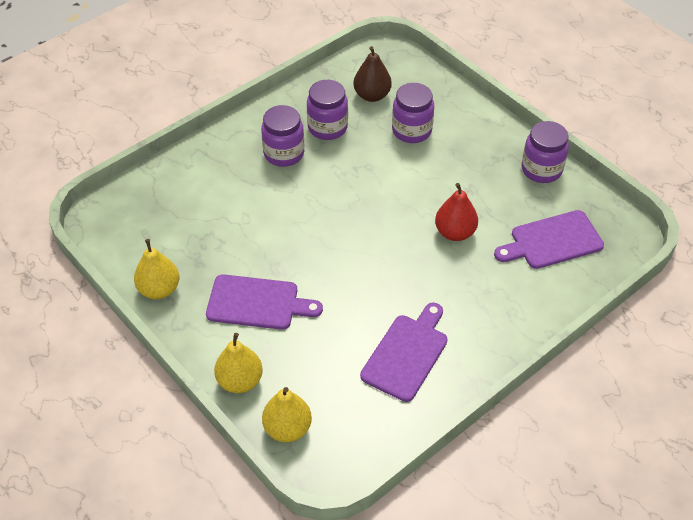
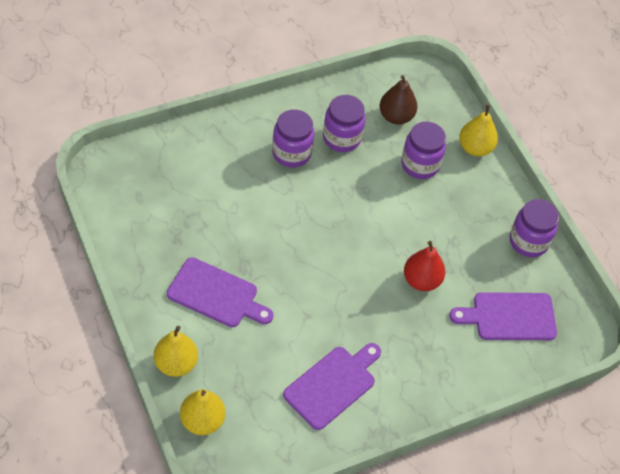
camera: 10 degrees right, 5 degrees up
yellow pear [134,239,179,299] -> yellow pear moved to [459,105,498,156]

